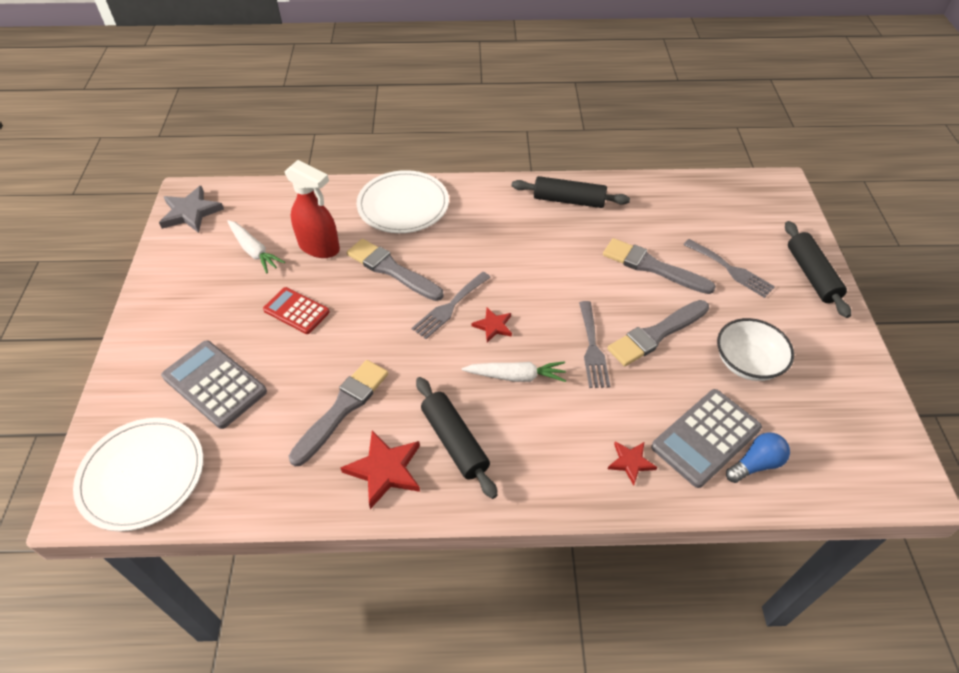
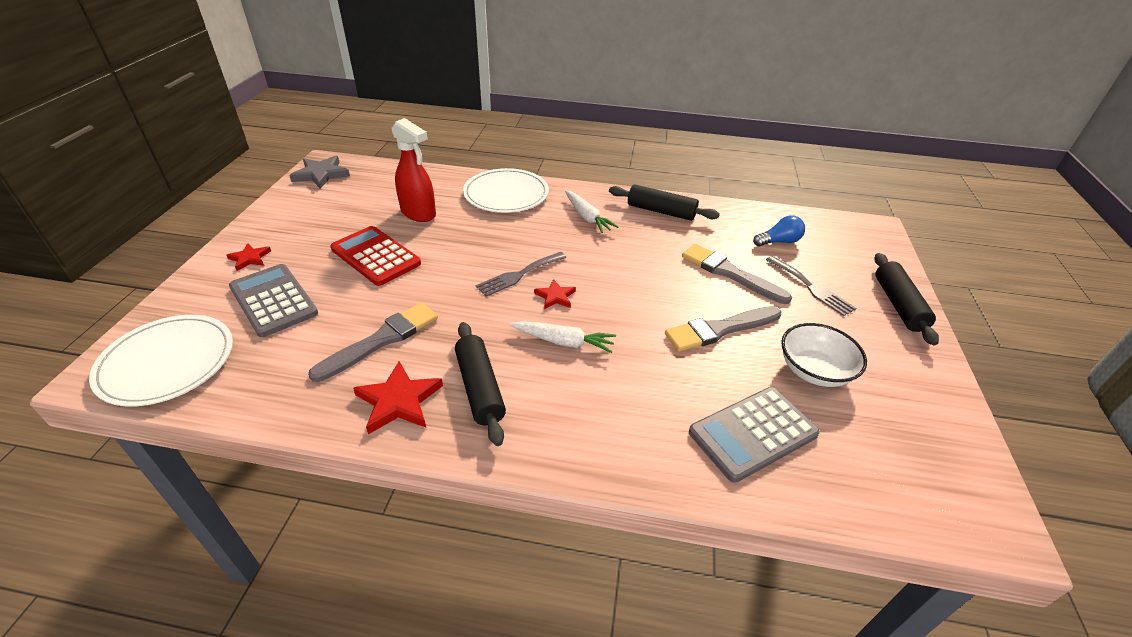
camera: 10 degrees right, 10 degrees down
white carrot [227,220,285,273] -> white carrot moved to [565,191,618,233]
red calculator [263,287,330,334] -> red calculator [330,226,421,286], size x1.52
grey brush [347,239,443,301] -> none
grey fork [579,301,610,388] -> none
red star [608,441,657,485] -> red star moved to [226,243,271,271]
blue light bulb [726,432,790,483] -> blue light bulb moved to [753,216,805,247]

